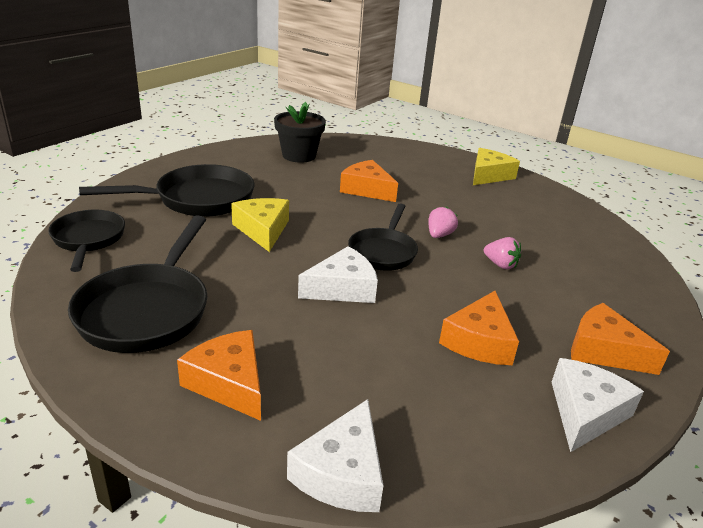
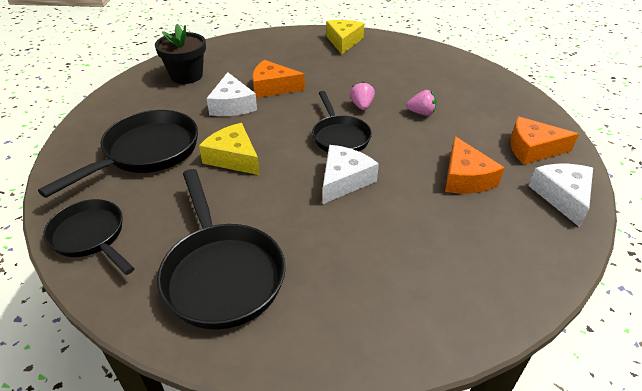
camera: 30 degrees left, 10 degrees up
orange cheese [177,330,261,421] -> none
white cheese [287,399,383,512] -> white cheese moved to [206,72,257,116]

